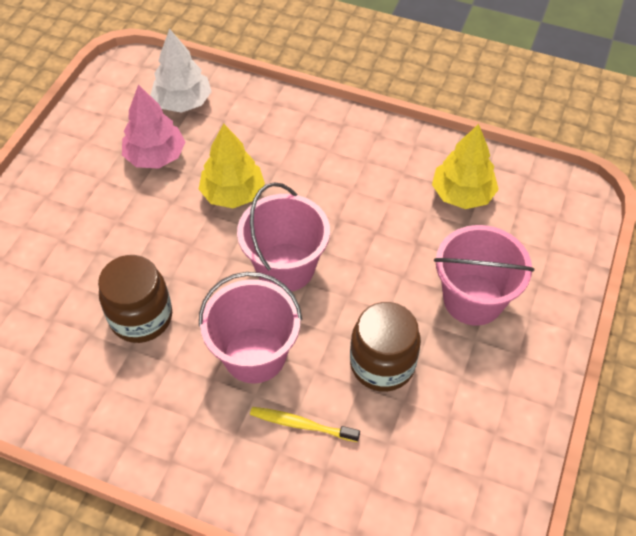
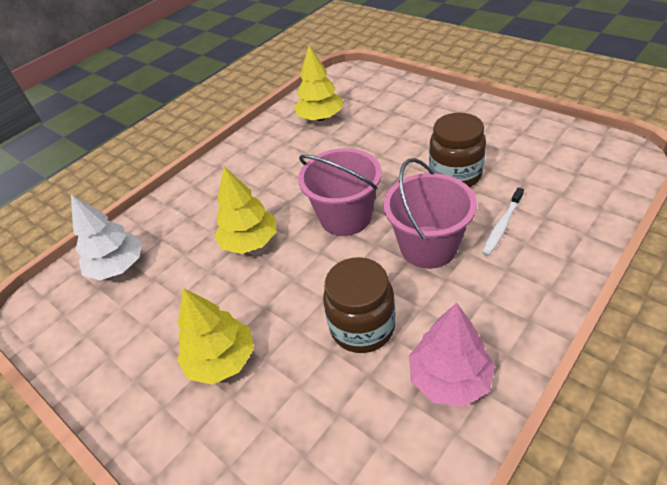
camera: 65 degrees left, 10 degrees down
pink tree [122,84,185,169] -> pink tree moved to [409,303,495,407]
yellow toothbrush [250,407,360,442] -> white toothbrush [482,188,524,256]
pink bucket [434,225,534,326] -> none
none -> yellow tree [177,288,254,385]

